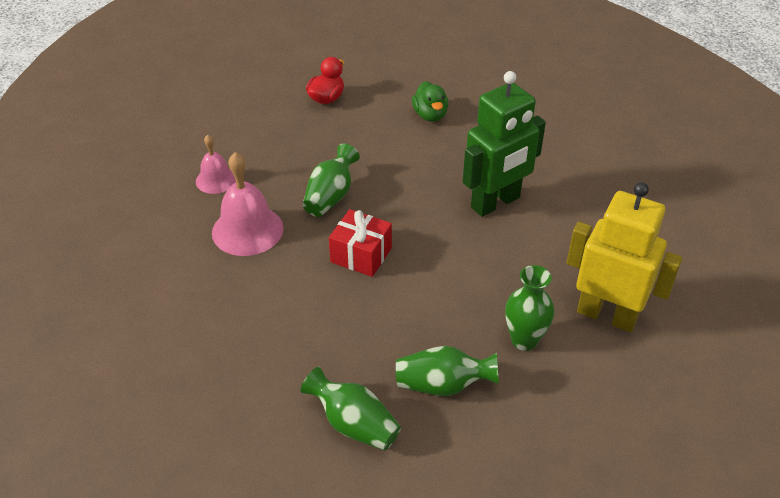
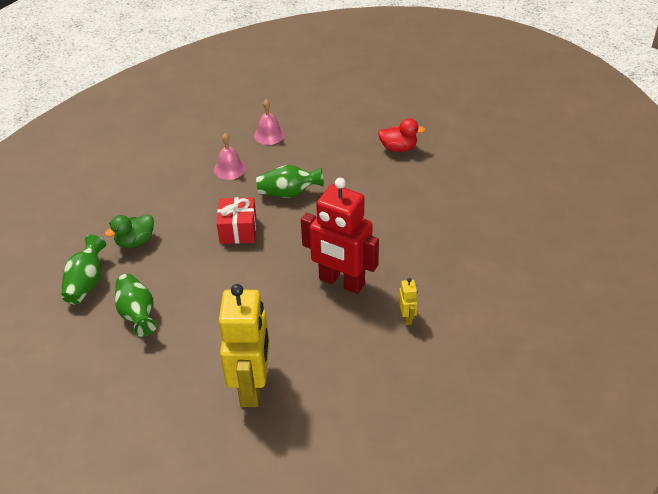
camera: 65 degrees right, 0 degrees up
pink bell [212,152,284,256] -> pink bell [214,133,246,180], size x0.61
green duck [412,81,448,122] -> green duck moved to [105,214,154,248]
green robot [463,71,546,217] -> red robot [301,178,379,294]
green vase [505,265,554,351] -> none
none -> yellow robot [399,278,418,325]

